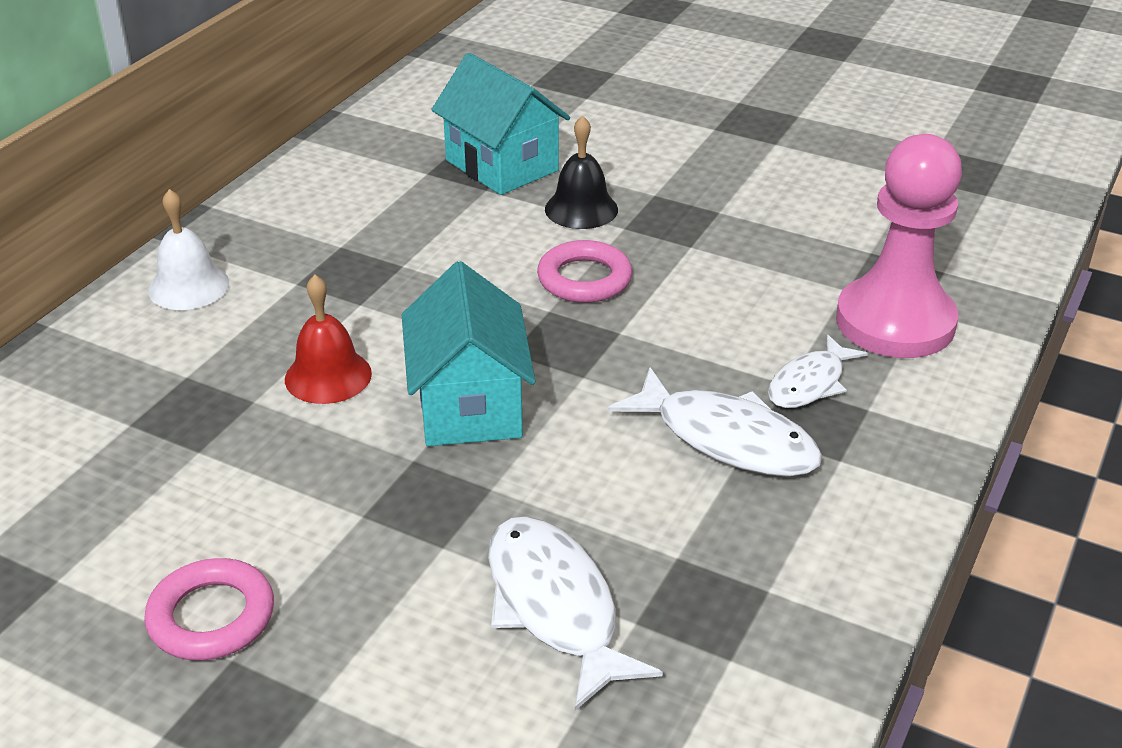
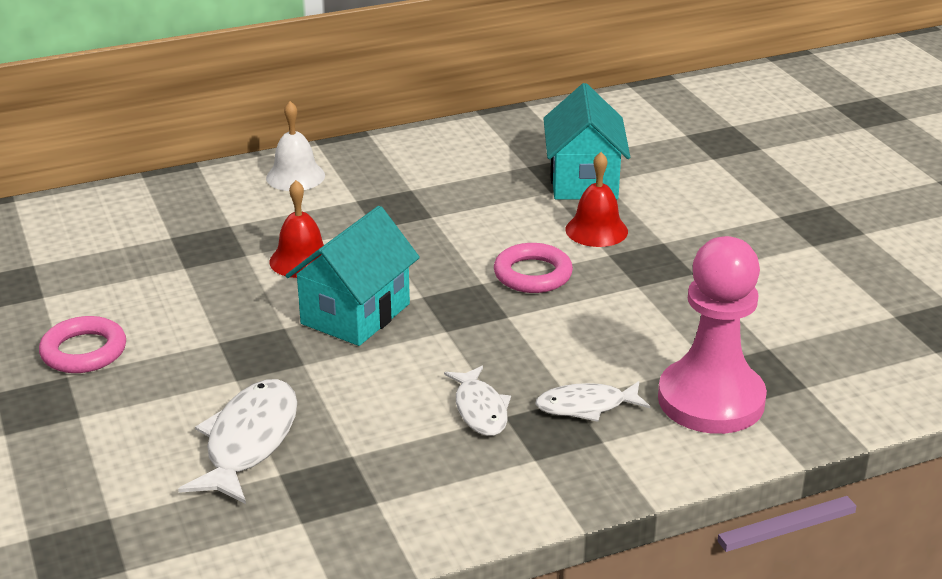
camera: 40 degrees right, 5 degrees down
black bell [545,115,618,229] -> red bell [566,152,628,247]
white fish [608,367,822,477] -> white fish [444,366,511,436], size x0.63

